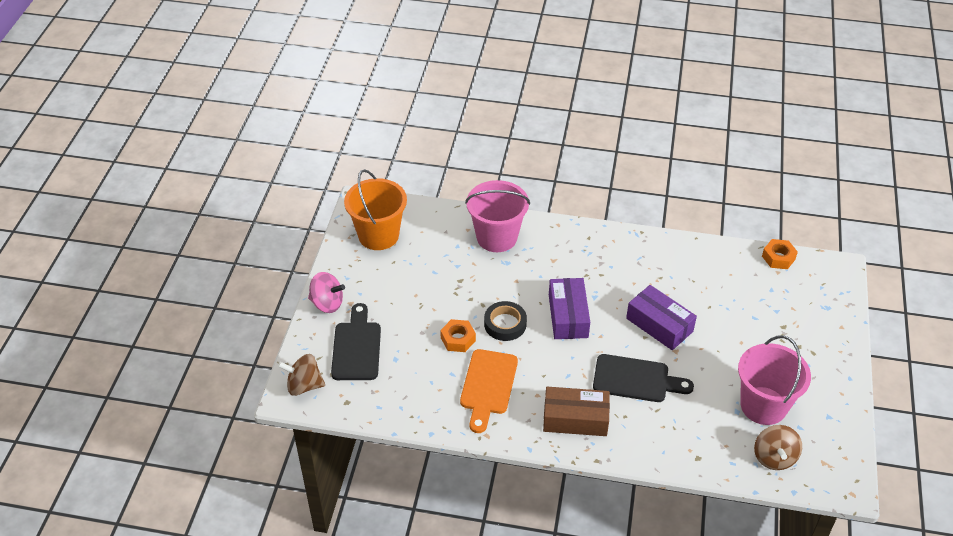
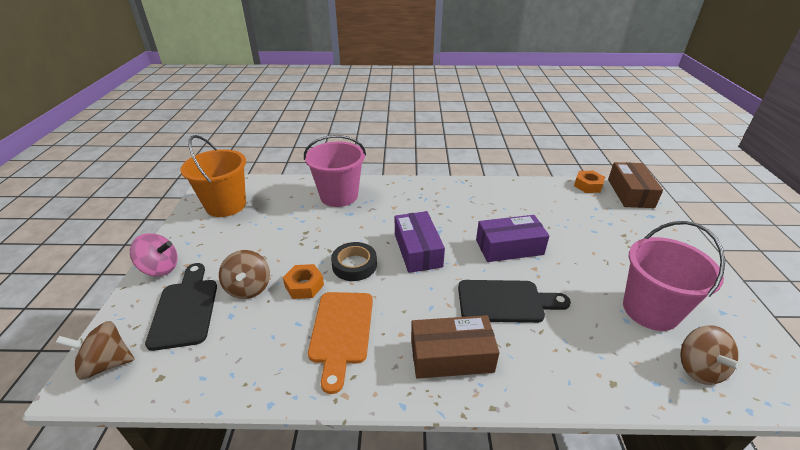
camera: 10 degrees left, 10 degrees down
purple box [626,285,697,350] -> purple box turned 45 degrees counterclockwise [476,215,550,262]
none -> brown spinning top [219,250,270,299]
none -> brown box [608,162,663,208]

